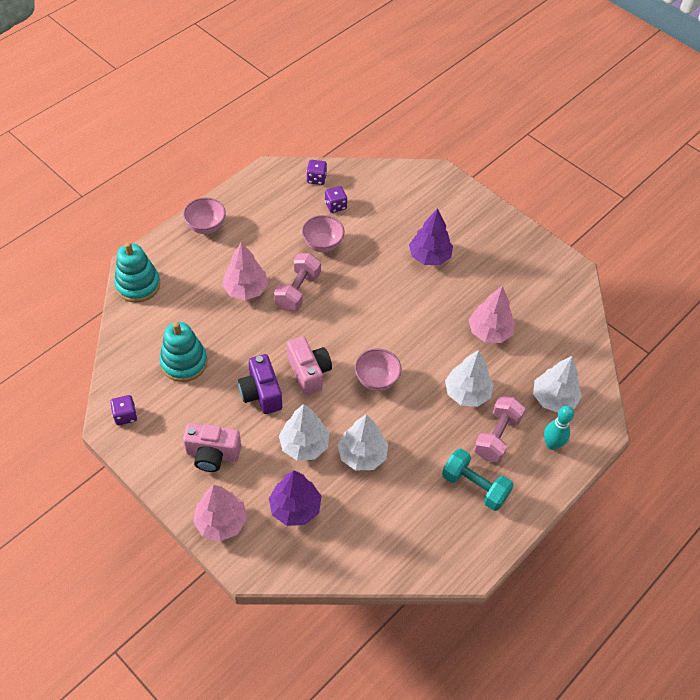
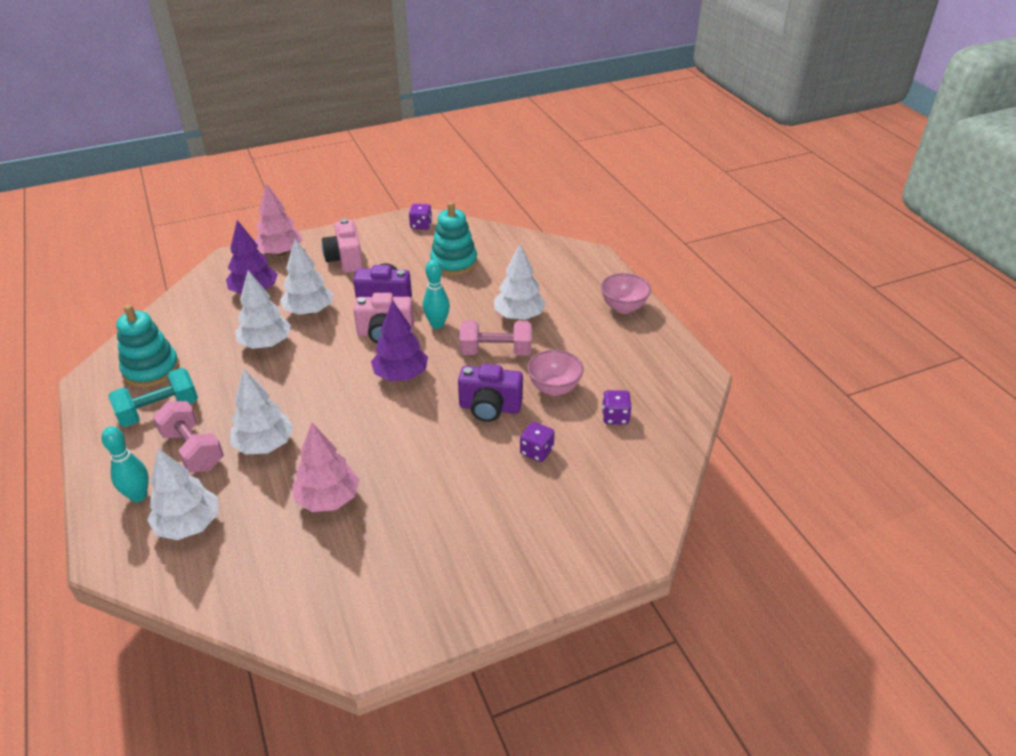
camera: 115 degrees right, 15 degrees down
turquoise stacking toy [114,242,160,303] -> turquoise stacking toy moved to [116,304,179,388]
pink camera [183,423,241,472] -> pink camera turned 45 degrees counterclockwise [322,219,363,273]
pink tree [222,242,268,300] -> white tree [494,244,546,320]
pink dumbbell [274,253,321,311] -> pink dumbbell turned 45 degrees counterclockwise [460,320,531,356]
purple dice [307,160,327,185] -> purple dice moved to [520,422,555,462]
pink bowl [355,348,401,391] -> none
purple tree [409,208,453,265] -> purple tree moved to [371,300,428,381]
none -> turquoise bowling pin [423,259,450,329]
none -> purple camera [458,364,523,422]

